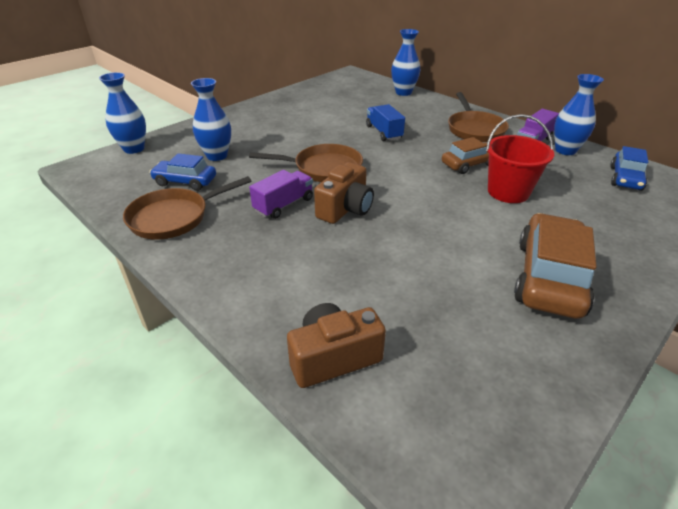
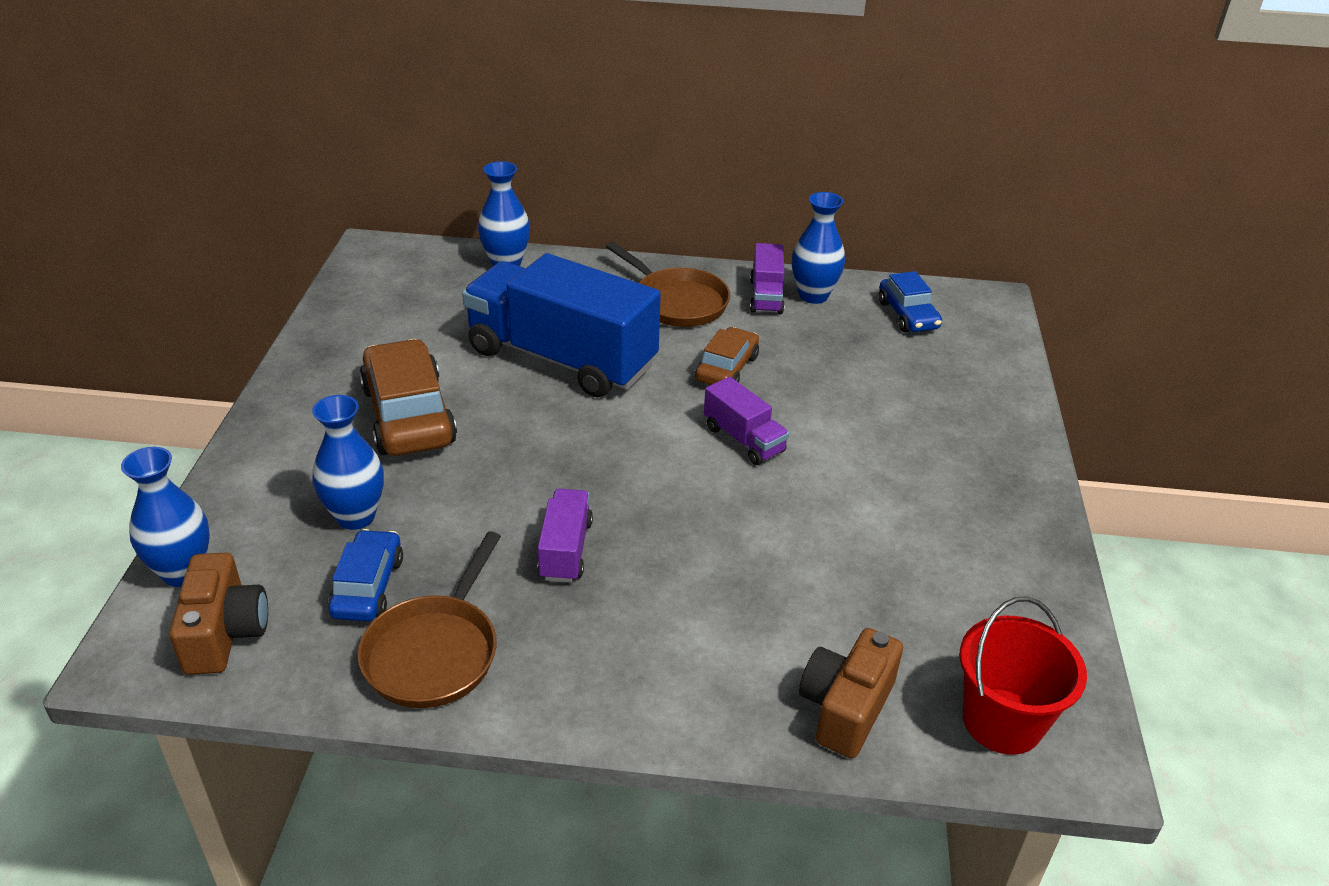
camera: 40 degrees left, 0 degrees up
blue car [149,153,216,191] -> blue car turned 120 degrees clockwise [328,529,403,621]
brown pan [249,144,363,182] -> none
brown camera [314,162,374,224] -> brown camera moved to [169,553,268,675]
blue truck [366,104,405,141] -> blue truck [462,253,661,397], size x2.23
red bucket [486,114,554,203] -> red bucket moved to [960,596,1087,755]
brown car [514,213,597,319] -> brown car moved to [359,339,457,456]
none -> purple truck [704,377,789,465]

